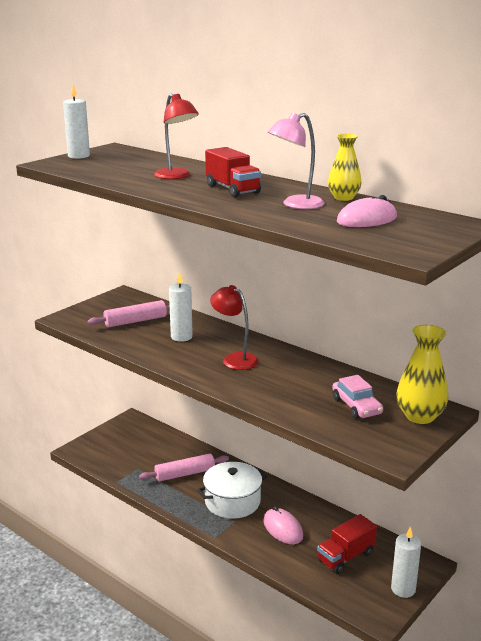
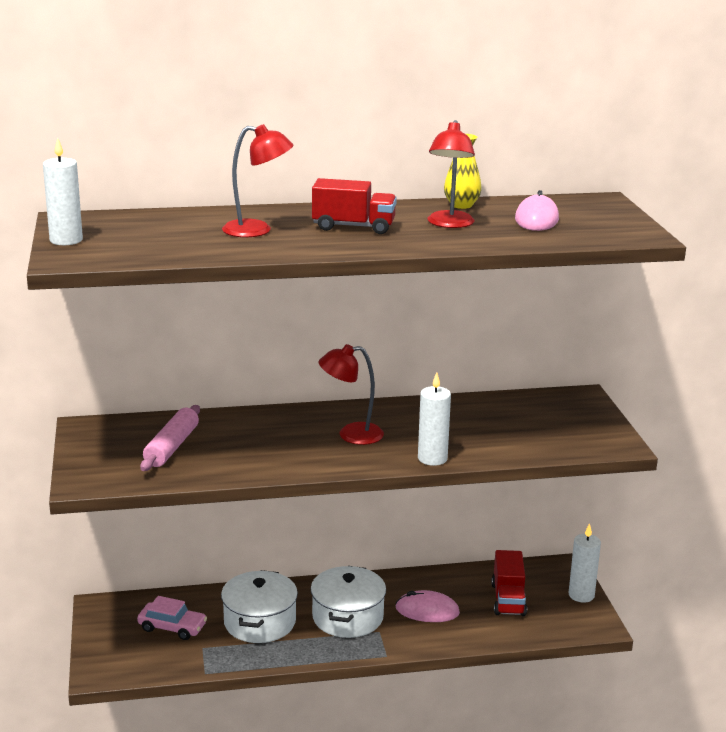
camera: 50 degrees left, 0 degrees up
pink rolling pin [139,454,229,482] -> white pot [221,570,298,643]
white candle [169,272,193,342] -> white candle moved to [418,372,451,466]
pink lamp [268,113,325,209] -> red lamp [428,120,475,228]
pink car [332,375,383,419] -> pink car moved to [137,596,207,640]
yellow vase [396,325,448,424] -> none

